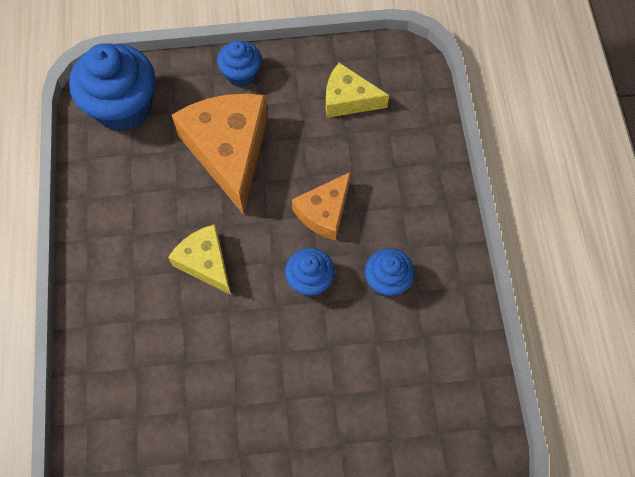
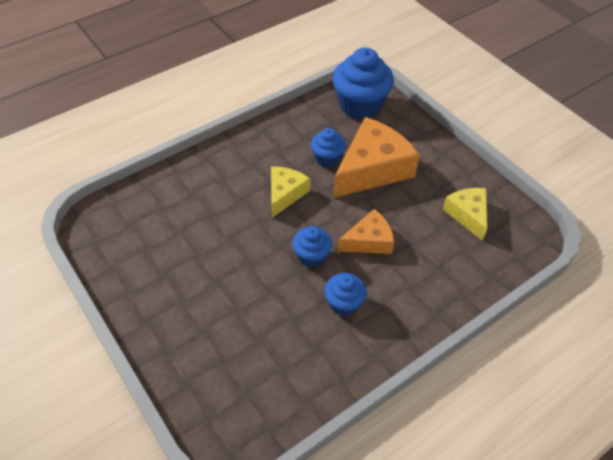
camera: 60 degrees right, 15 degrees down
blue cupcake [217,40,262,87] -> blue cupcake moved to [311,128,346,167]
orange cheese [292,172,351,240] -> orange cheese turned 150 degrees clockwise [338,209,394,254]

